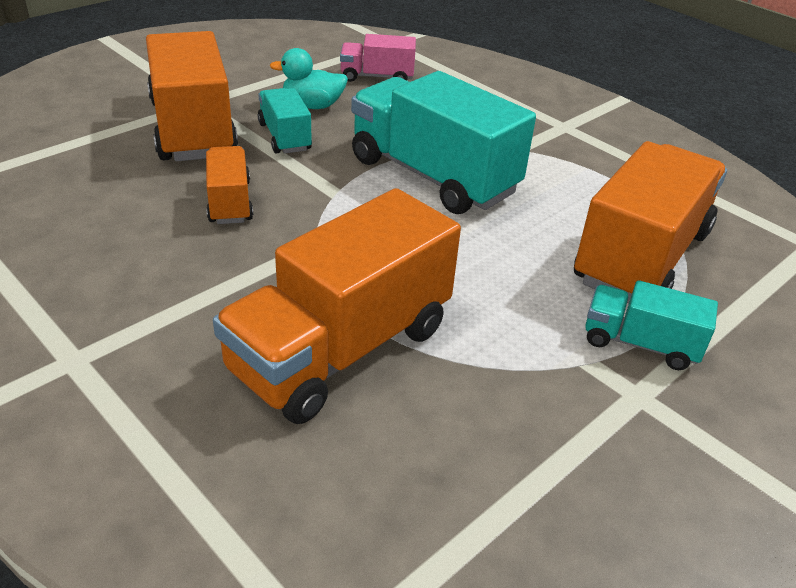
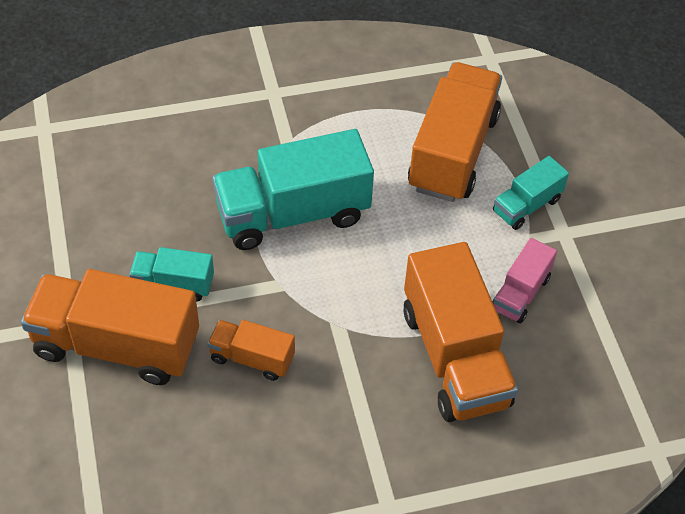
camera: 60 degrees left, 15 degrees up
turquoise duck [270,48,348,109] -> none
pink truck [340,34,416,82] -> pink truck moved to [492,238,557,323]
orange truck [574,141,727,304] -> orange truck turned 45 degrees clockwise [408,62,502,202]

